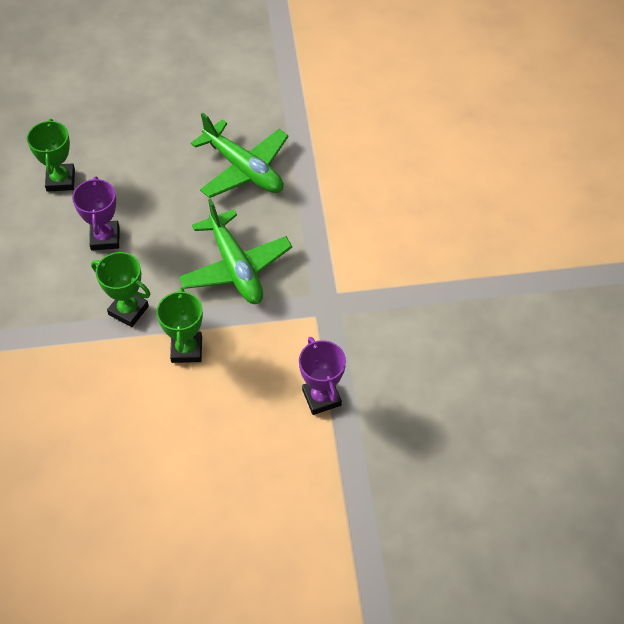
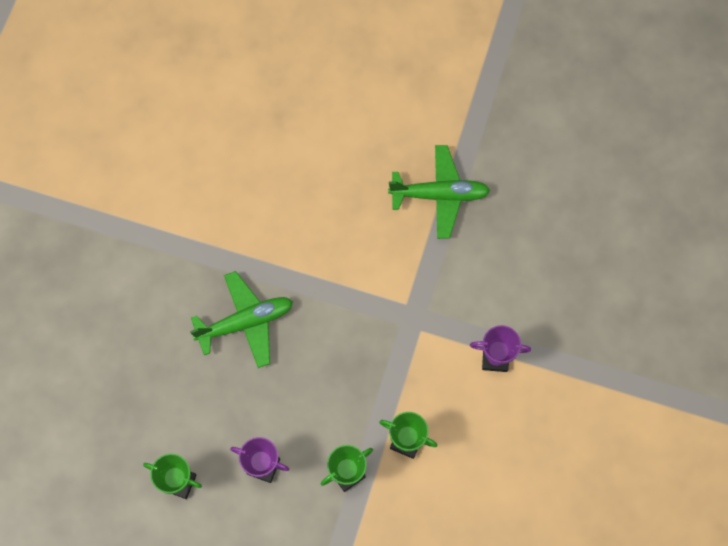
camera: 65 degrees left, 15 degrees up
green plane [179,198,292,304] -> green plane moved to [388,145,490,239]

